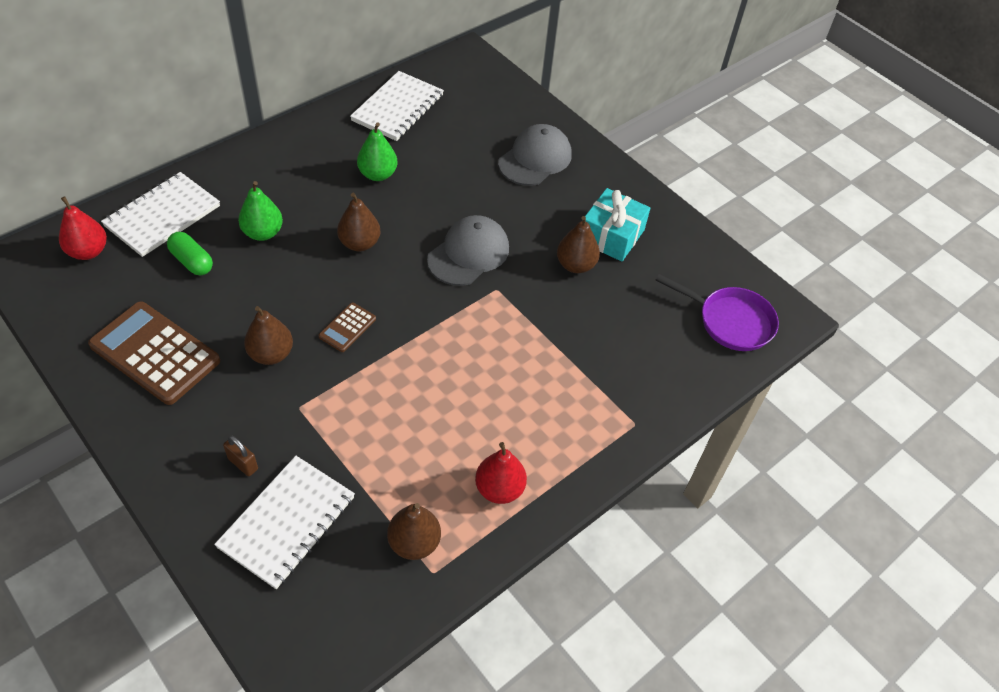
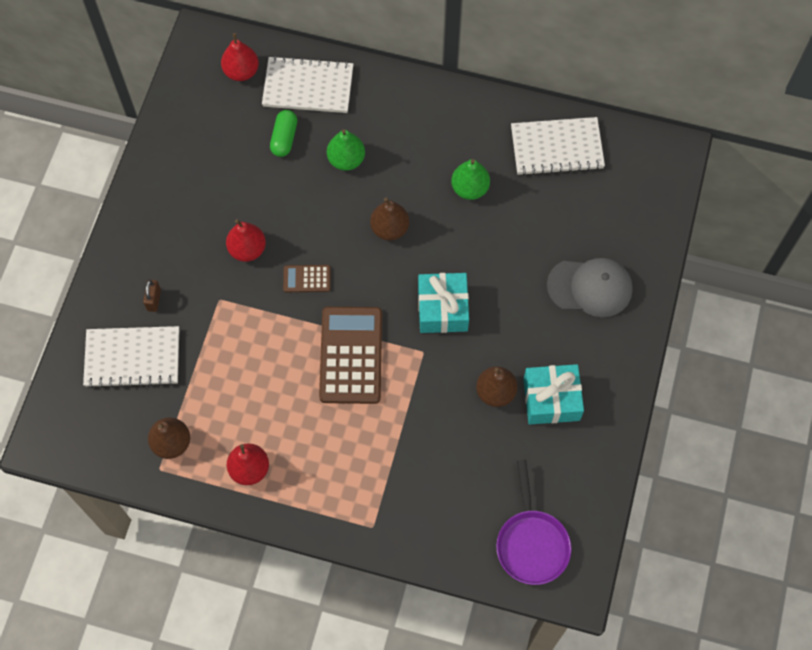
camera: 60 degrees right, 15 degrees up
brown calculator [88,301,220,405] -> brown calculator moved to [319,307,382,404]
brown pear [244,306,293,365] -> red pear [226,219,266,262]
grey cap [427,215,509,286] -> turquoise gift [418,273,469,333]

